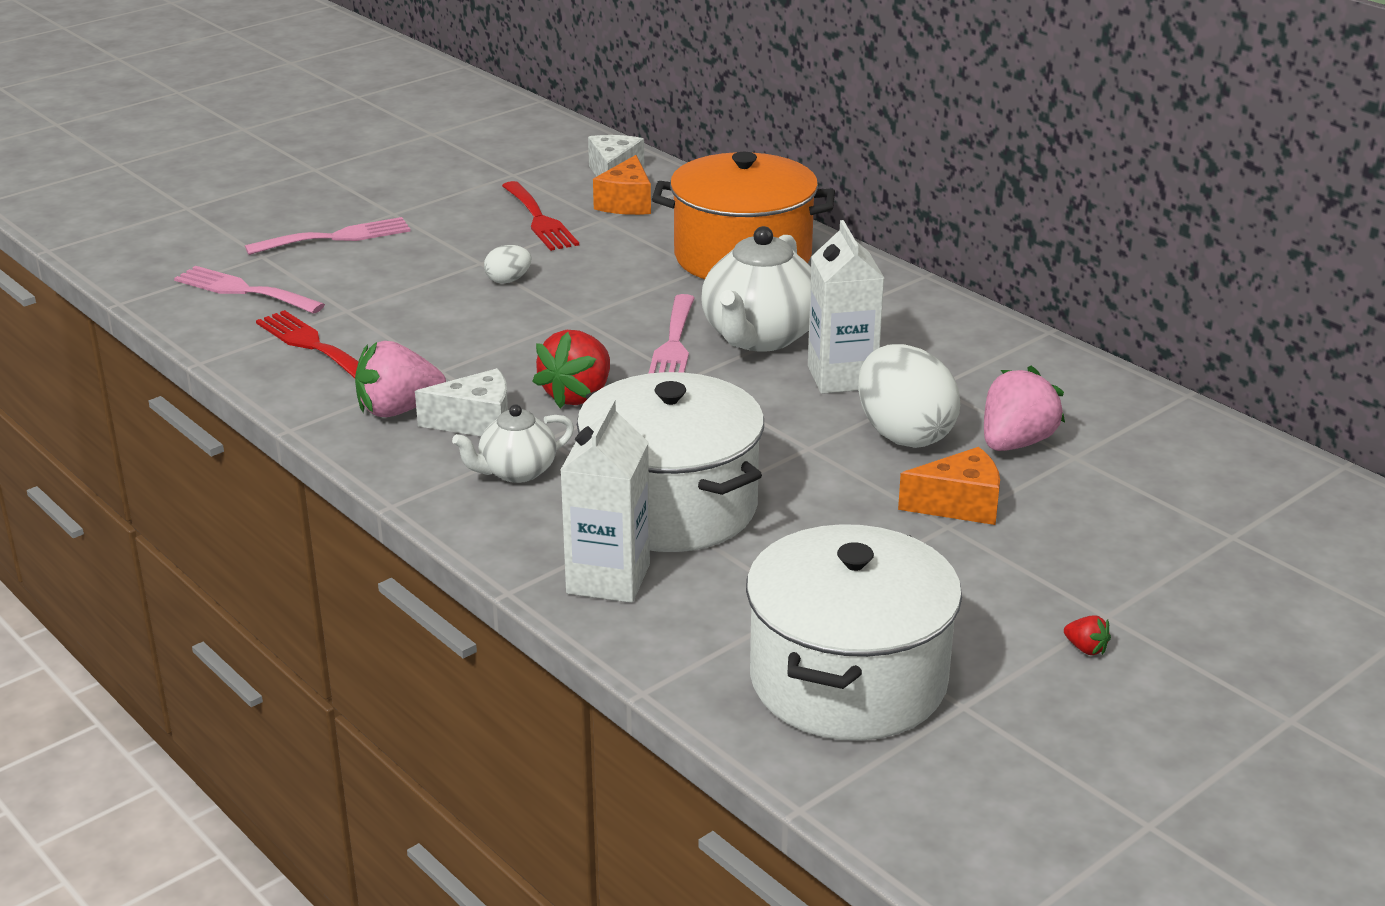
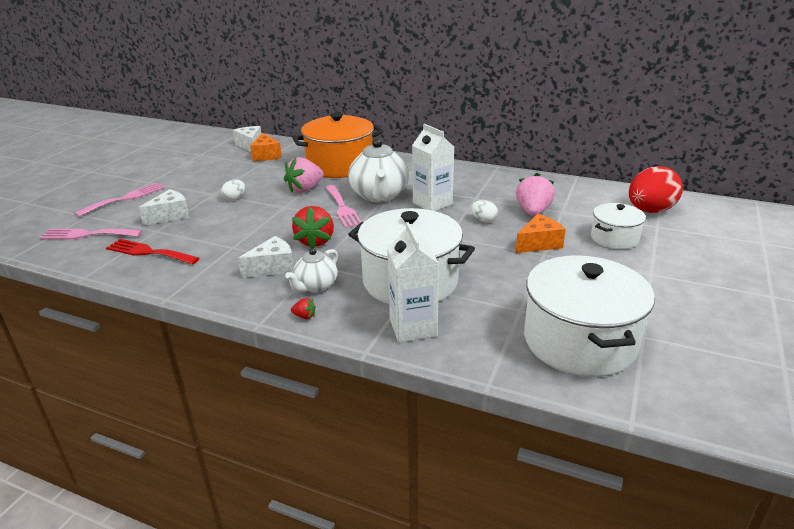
camera: 25 degrees left, 0 degrees up
pink strawberry [355,341,446,417] -> pink strawberry moved to [284,157,324,193]
red fork [502,181,579,251] -> none
white egg [858,344,960,448] -> white egg [471,200,498,223], size x0.46
red strawberry [1064,615,1111,655] -> red strawberry moved to [291,298,316,319]
none -> white cheese [139,189,190,225]
none -> white pot [591,203,646,249]
none -> red egg [629,166,683,213]

